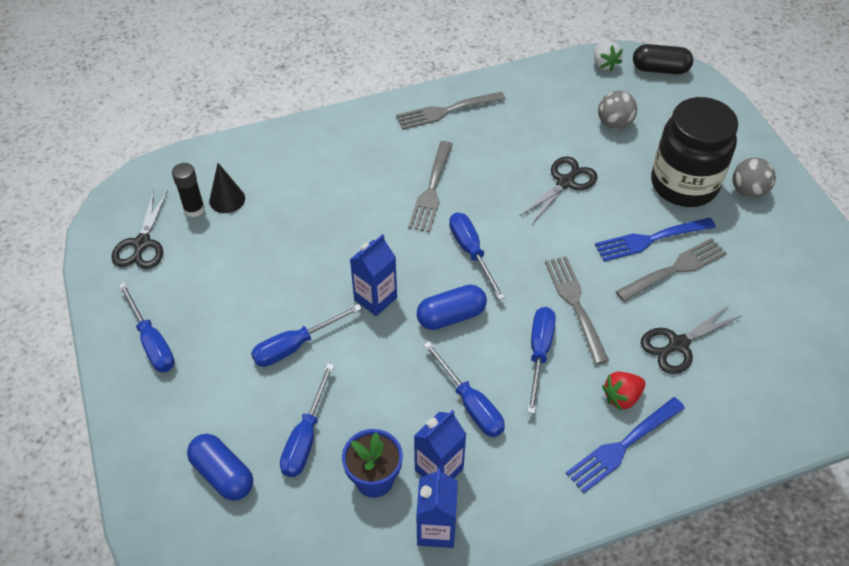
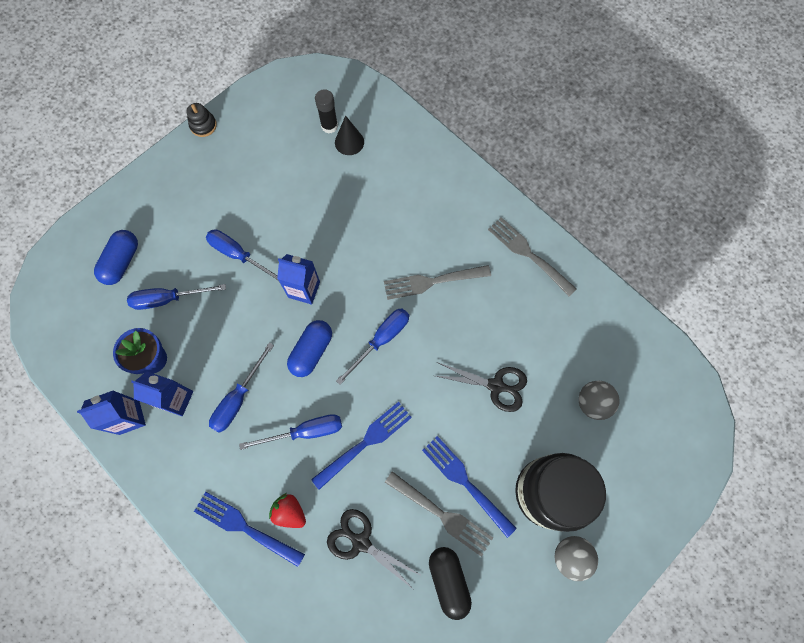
camera: 65 degrees right, 20 degrees up
black scissors [111,190,168,269] -> none
blue screwdriver [118,282,175,372] -> none
blue capsule [416,284,487,330] -> blue capsule turned 75 degrees clockwise [287,320,332,377]
grey fork [545,256,609,365] -> blue fork [311,402,412,490]
white strawberry [594,41,623,71] -> none
black capsule [633,44,693,74] -> black capsule moved to [429,547,472,620]
none -> black stacking toy [186,103,217,137]

